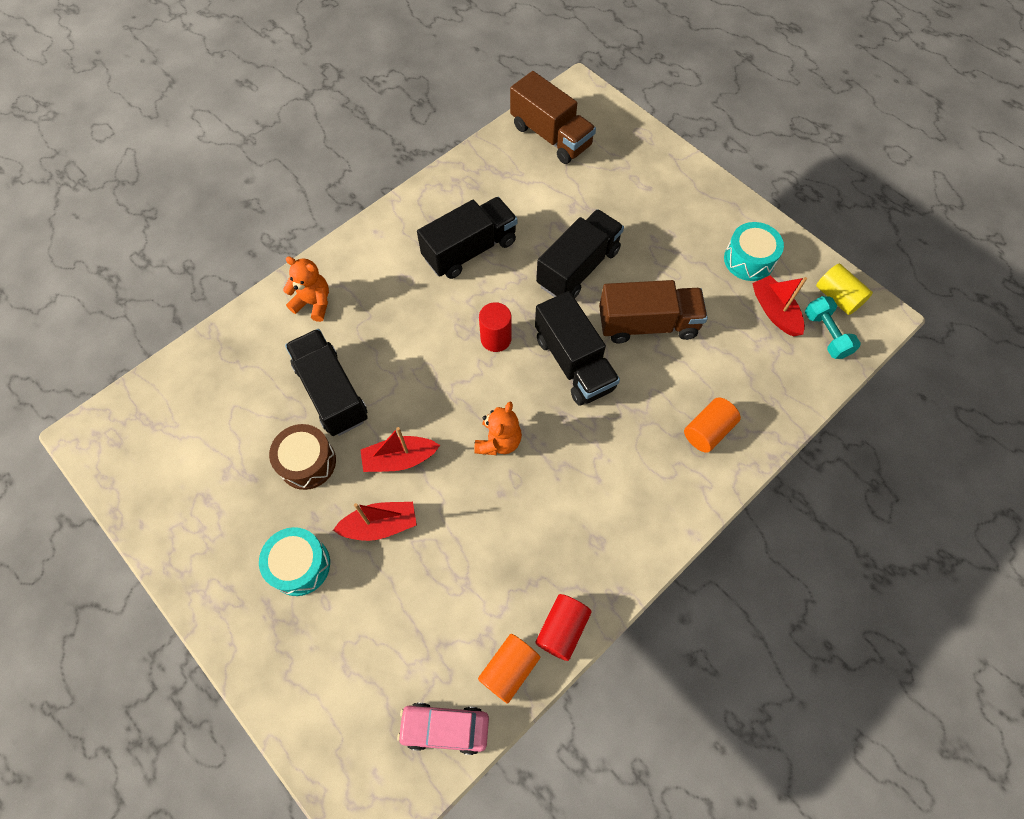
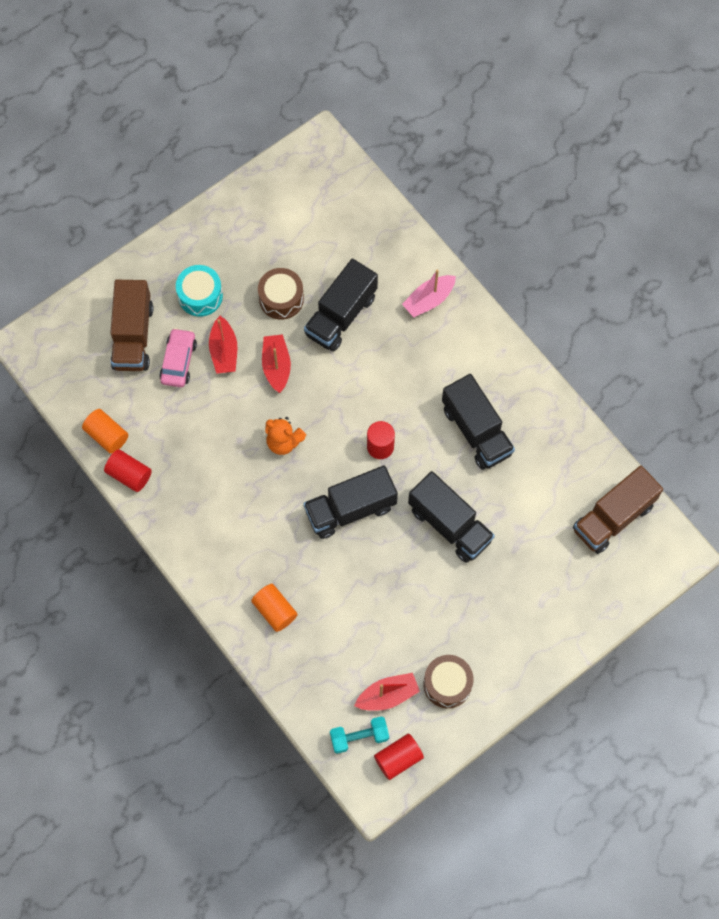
camera: 95 degrees right, 5 degrees up
orange teddy bear [283,256,329,322] -> pink boat [402,269,456,318]
black truck [285,329,368,436] -> black truck turned 150 degrees clockwise [304,258,378,352]
pink car [397,703,489,755] -> pink car moved to [159,328,197,387]
brown truck [599,280,708,343] -> brown truck moved to [110,280,154,371]
turquoise drum [724,222,784,281] -> brown drum [423,655,474,708]
yellow cylinder [816,264,873,315] -> red cylinder [374,734,424,780]

